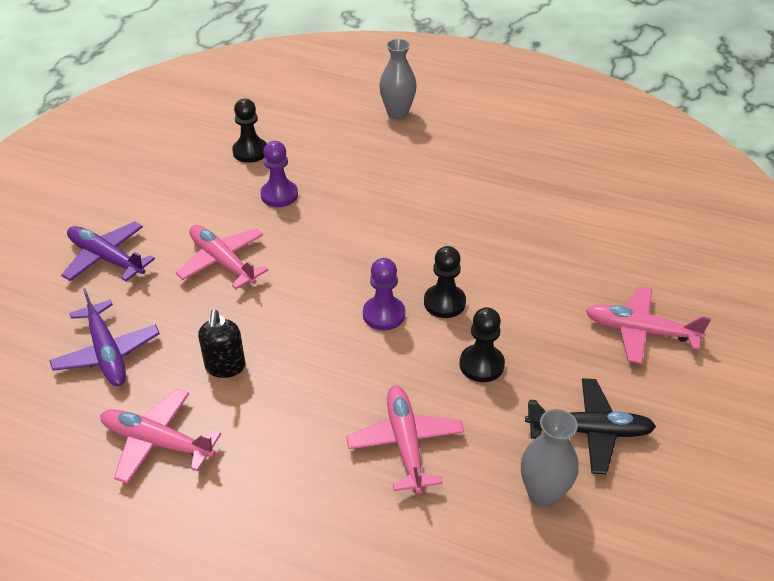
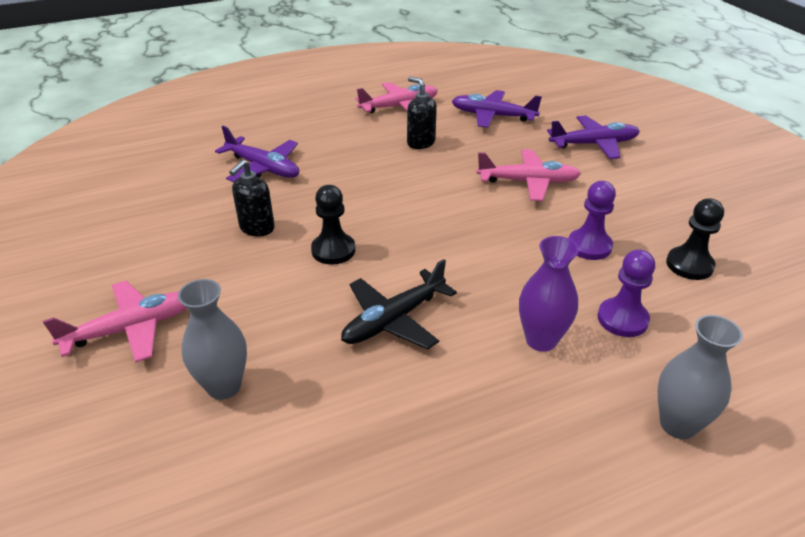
camera: 135 degrees right, 5 degrees down
pink plane [346,385,464,494] -> purple plane [215,126,299,182]
purple pawn [363,258,405,330] -> purple pawn moved to [598,250,655,337]
black pawn [460,307,505,382] -> black soap dispenser [229,160,275,236]
grey vase [521,409,579,508] -> grey vase moved to [178,279,247,400]
black plane [525,378,656,474] -> black plane moved to [341,259,457,350]
none -> purple vase [519,236,579,352]

